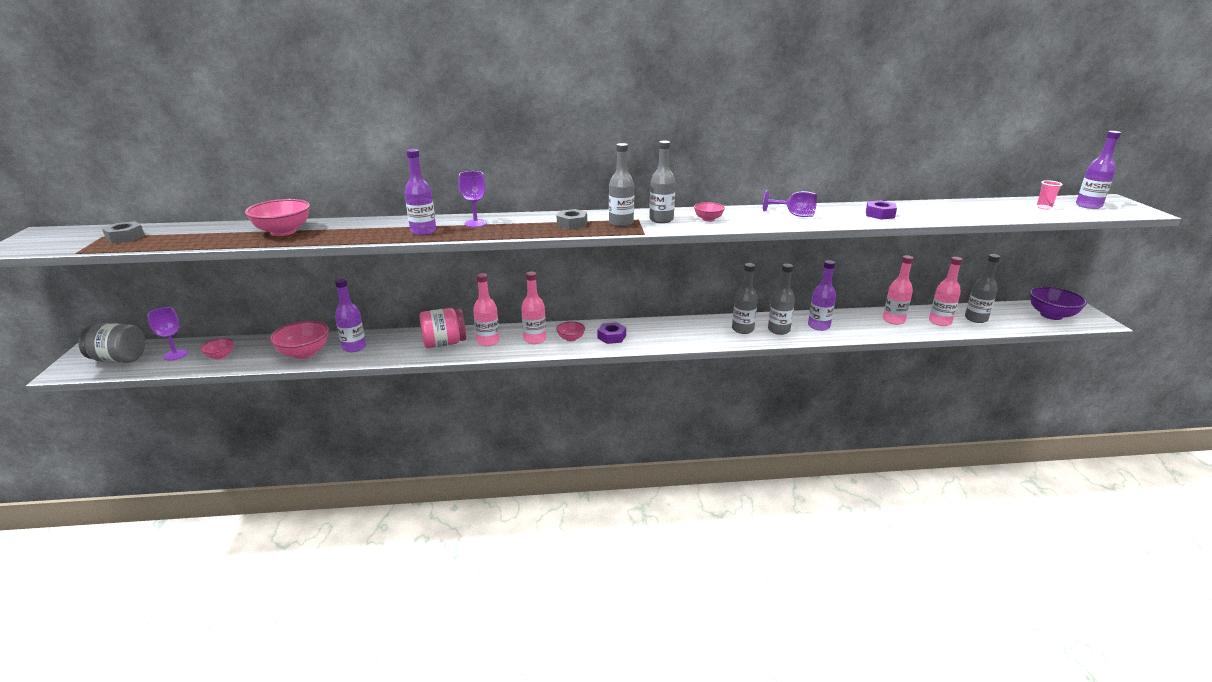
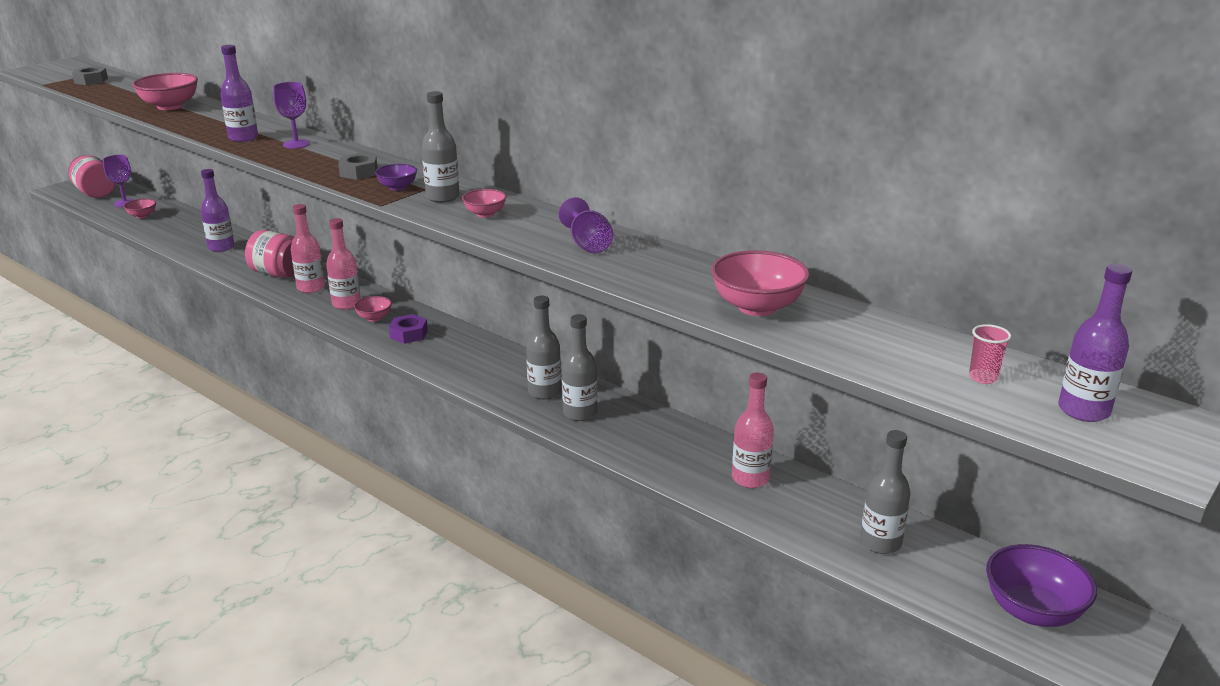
camera: 45 degrees right, 0 degrees up
grey jar [78,323,145,363] -> pink jar [69,155,116,198]
pink bowl [270,321,329,359] -> pink bowl moved to [711,250,809,316]
grey bottle [609,143,634,227] -> purple bowl [375,164,417,190]
purple bottle [808,260,836,331] -> none
purple nut [866,200,897,220] -> none
pink bottle [929,257,963,326] -> none

